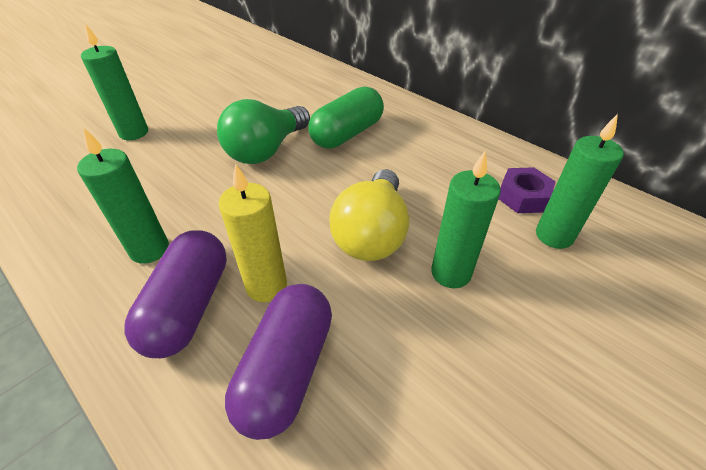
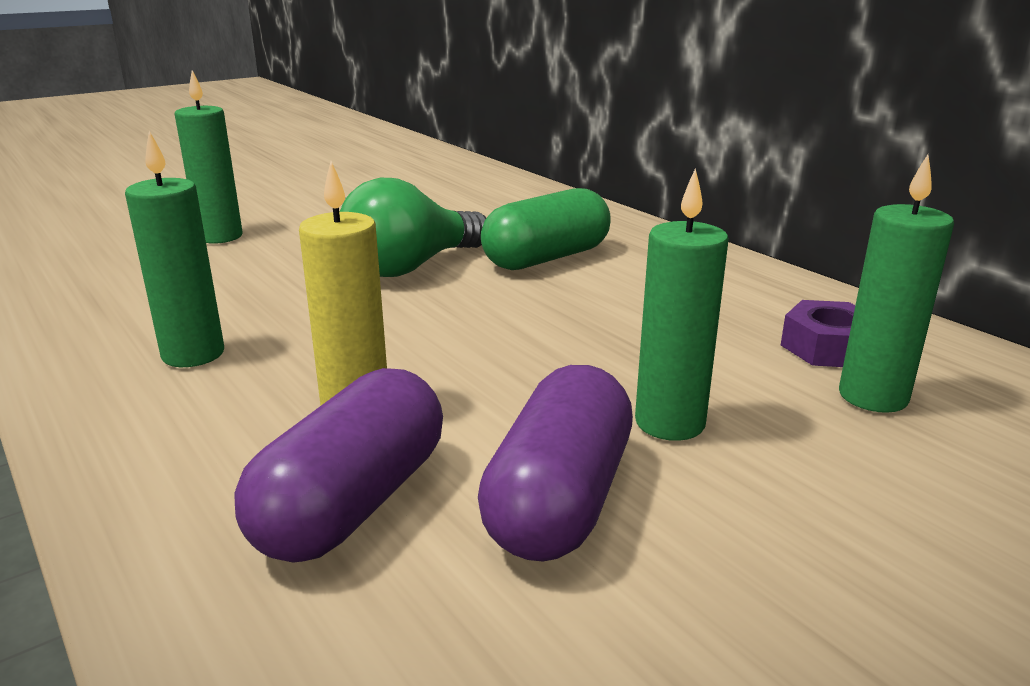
camera: 10 degrees right, 20 degrees down
purple capsule [125,230,227,358] -> purple capsule moved to [478,365,633,562]
yellow light bulb [329,169,409,261] -> none

